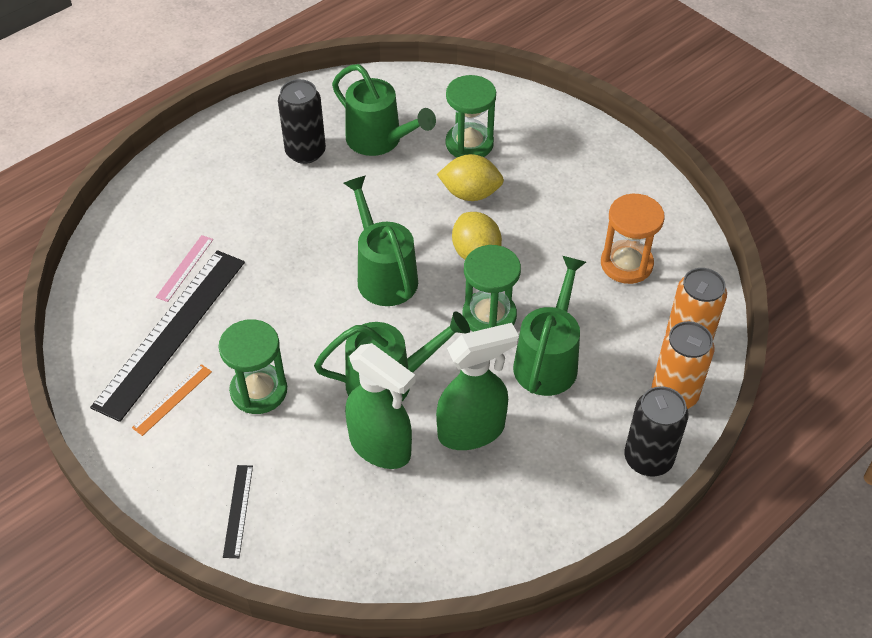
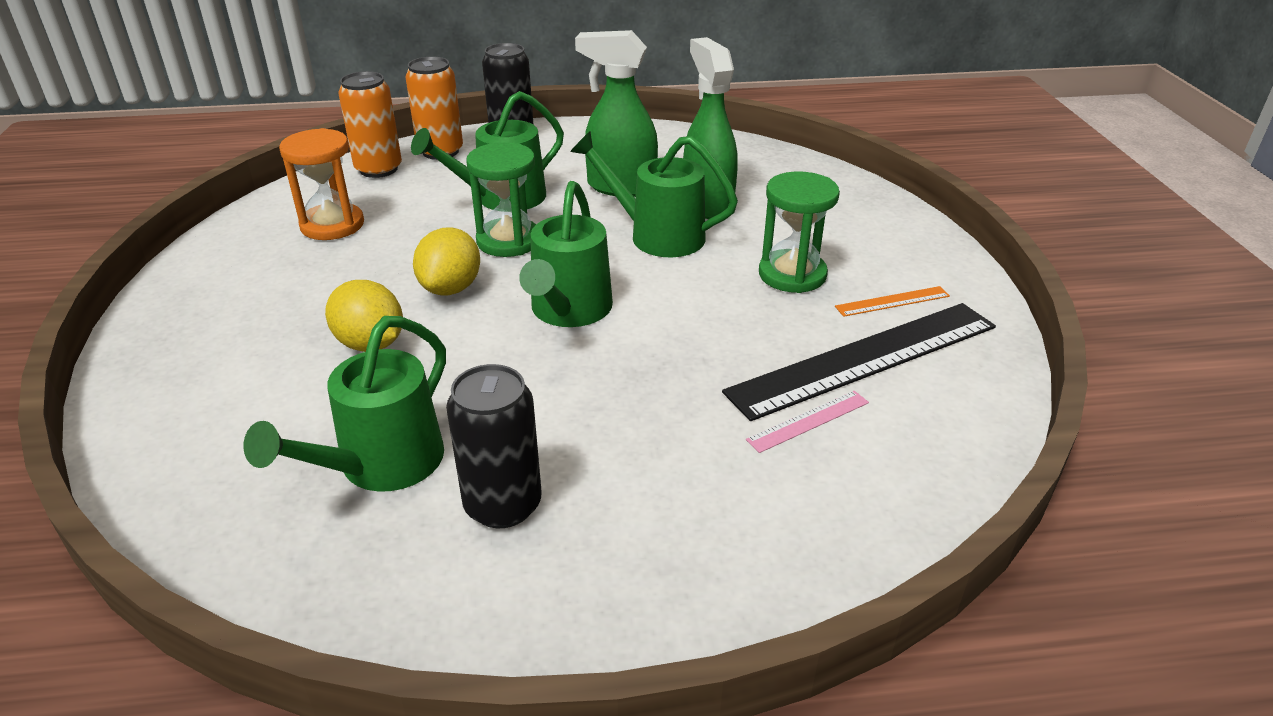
camera: 145 degrees left, 15 degrees down
black ruler [223,465,253,558] -> none
green watering can [332,64,436,156] -> green watering can turned 135 degrees counterclockwise [244,316,446,492]
green hourglass [446,75,496,157] -> none

